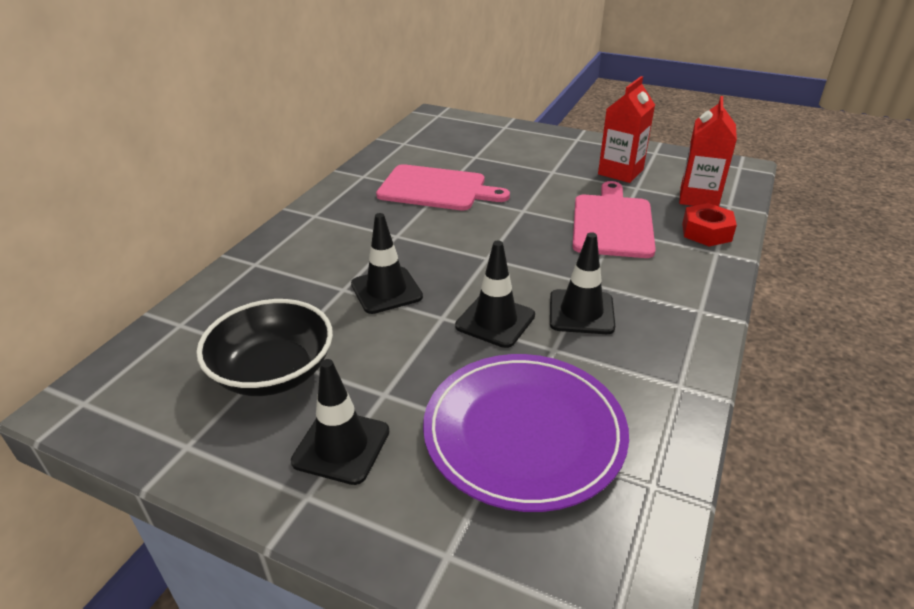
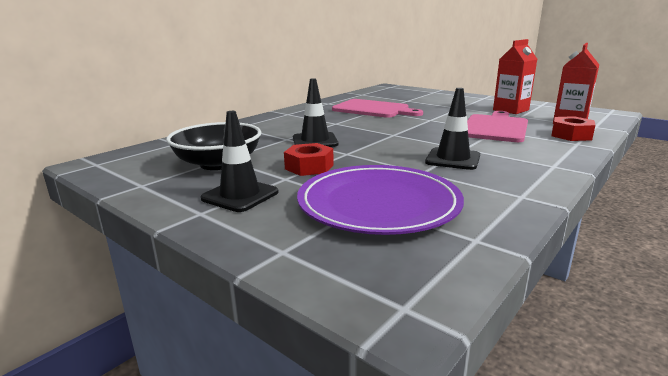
camera: 15 degrees right, 15 degrees down
black traffic cone [455,241,535,348] -> none
none -> red nut [284,143,334,176]

